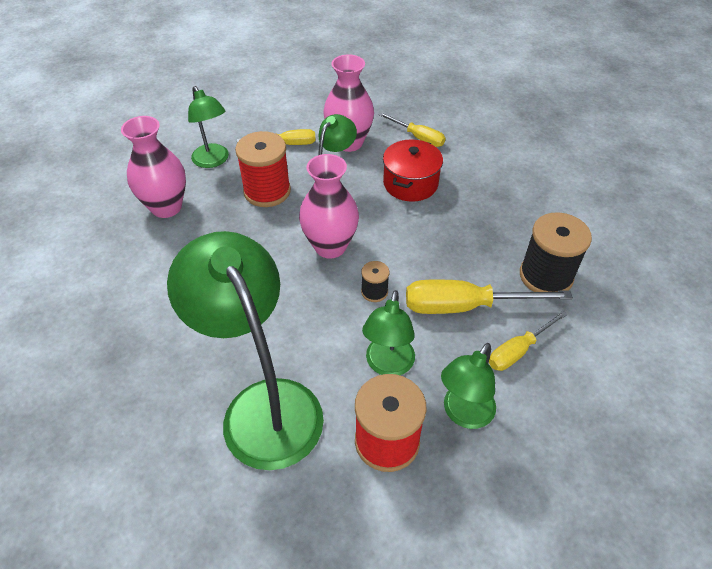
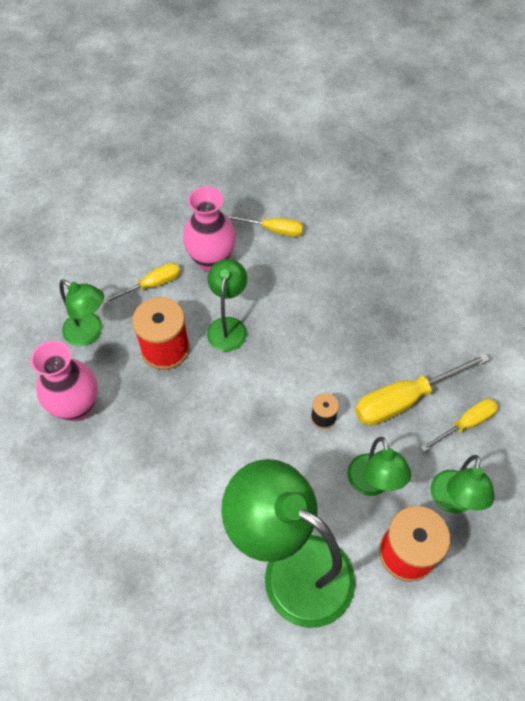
camera: 25 degrees left, 10 degrees up
pink vase [299,154,359,258] -> none
red pot [383,139,443,202] -> none
yellow screwdriver [489,311,568,371] -> yellow screwdriver turned 150 degrees counterclockwise [420,399,498,452]
black spool [520,212,592,292] -> none

